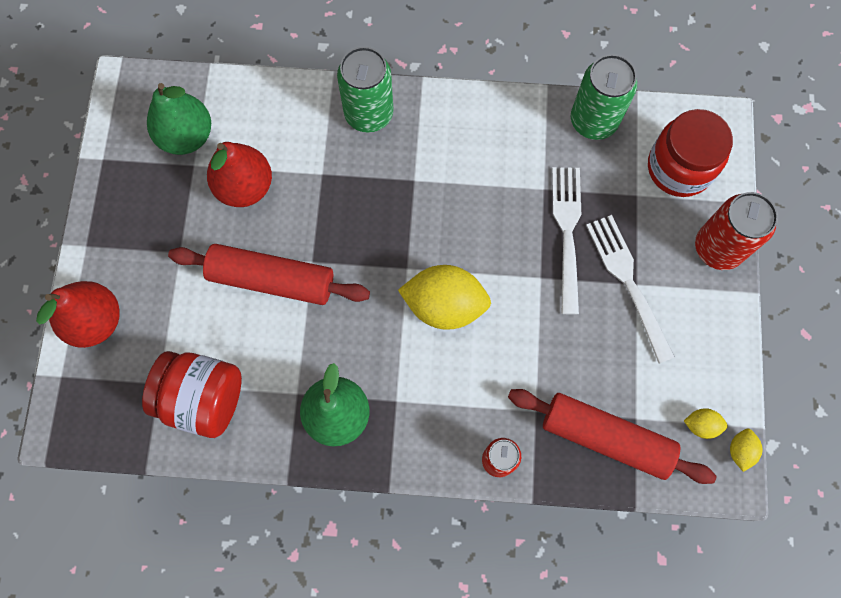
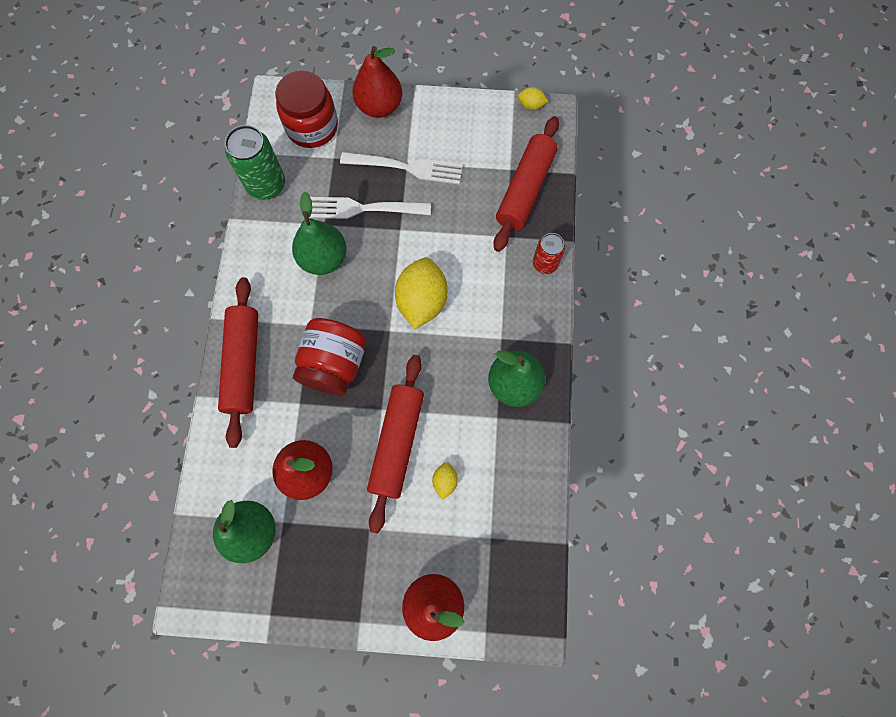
camera: 90 degrees left, 0 degrees up
red jar [142,351,242,438] -> red jar moved to [293,318,367,396]
green can [337,47,394,133] -> red rolling pin [218,277,258,448]
white fork [586,215,675,364] -> white fork turned 150 degrees counterclockwise [340,152,463,185]
yellow lemon [684,408,728,439] -> yellow lemon moved to [432,462,458,500]
red can [695,192,778,270] -> red pear [352,46,402,118]
none -> green pear [292,192,346,275]

